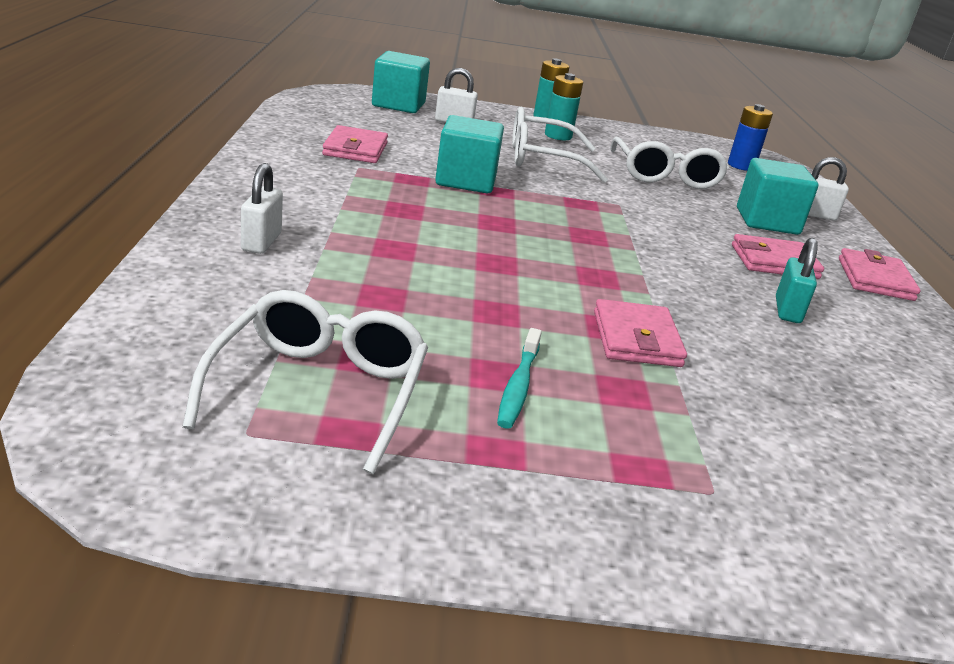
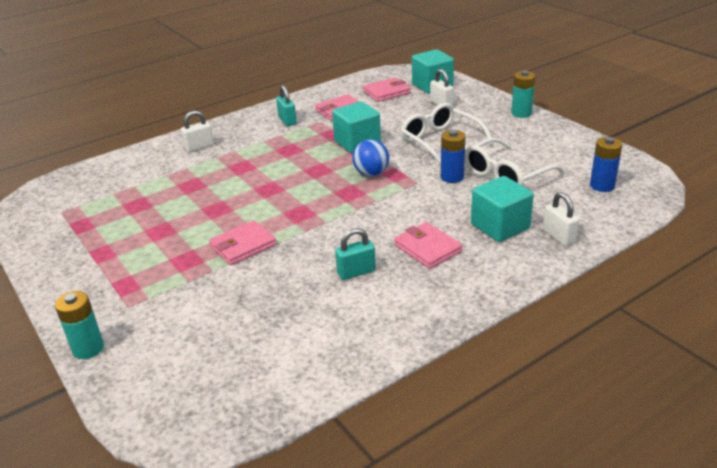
camera: 60 degrees right, 5 degrees up
white glasses [183,290,428,474] -> none
turquoise toothbrush [497,328,542,429] -> none
turquoise battery [545,73,583,140] -> turquoise battery moved to [55,291,104,359]
pink wallet [839,248,920,301] -> pink wallet moved to [363,78,411,102]
none -> turquoise padlock [276,85,297,126]
none -> blue ball [352,139,389,177]
none -> blue battery [441,130,465,183]

